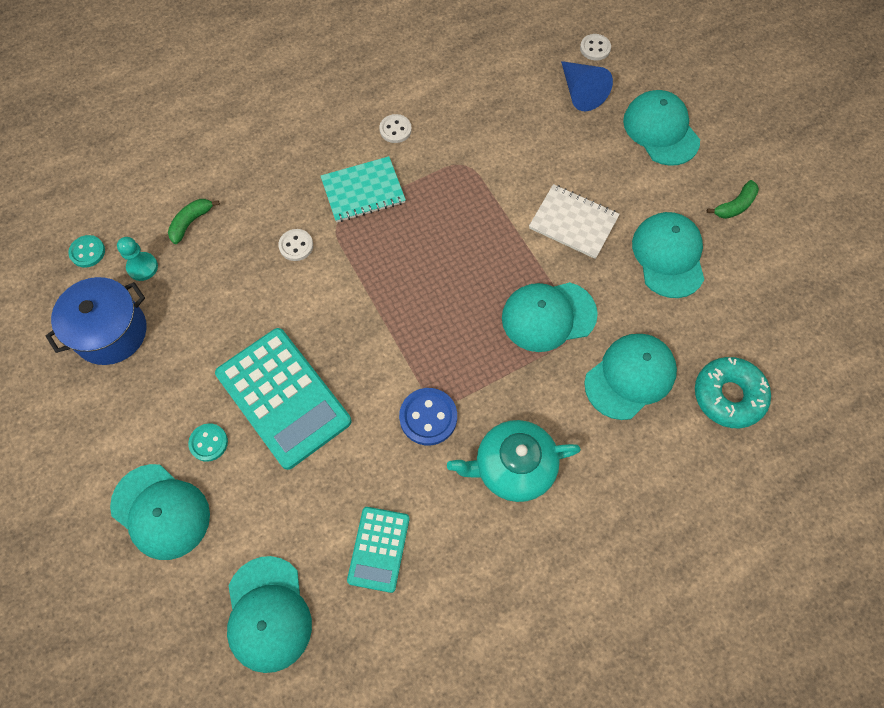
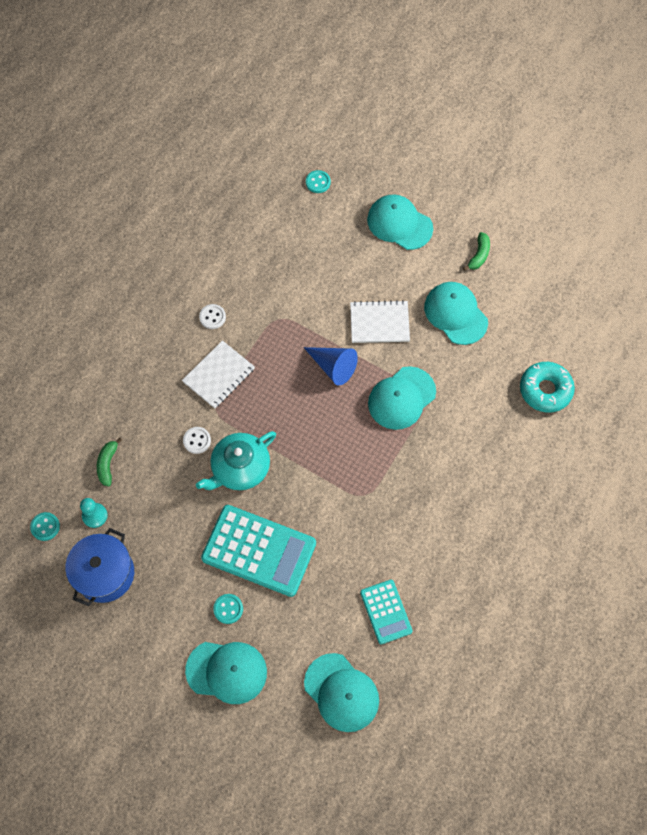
camera: 30 degrees left, 0 degrees up
turquoise notebook [321,156,406,222] -> white notebook [182,340,255,408]
blue button [399,388,457,445] -> none
turquoise teapot [447,420,581,502] -> turquoise teapot moved to [196,431,276,490]
blue cone [561,61,613,111] -> blue cone moved to [304,347,358,385]
white button [580,34,611,61] -> turquoise button [306,170,331,193]
turquoise cap [584,334,677,420] -> none

